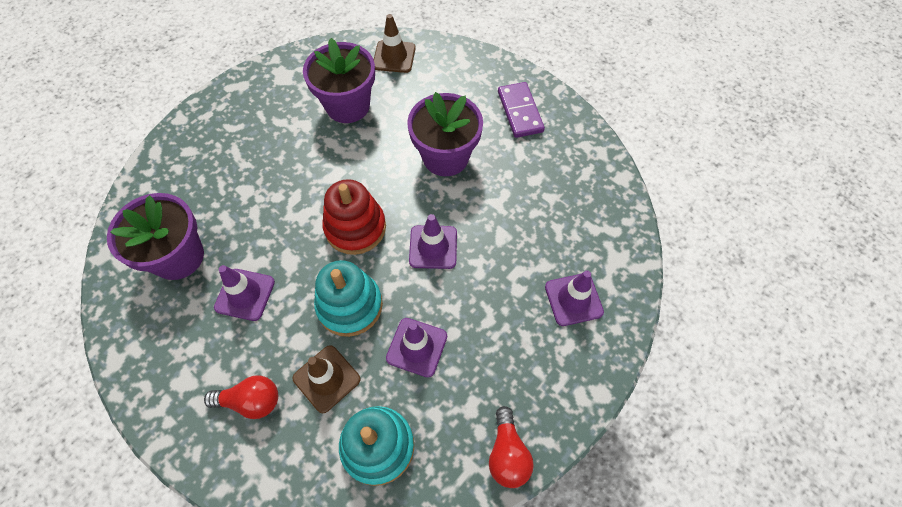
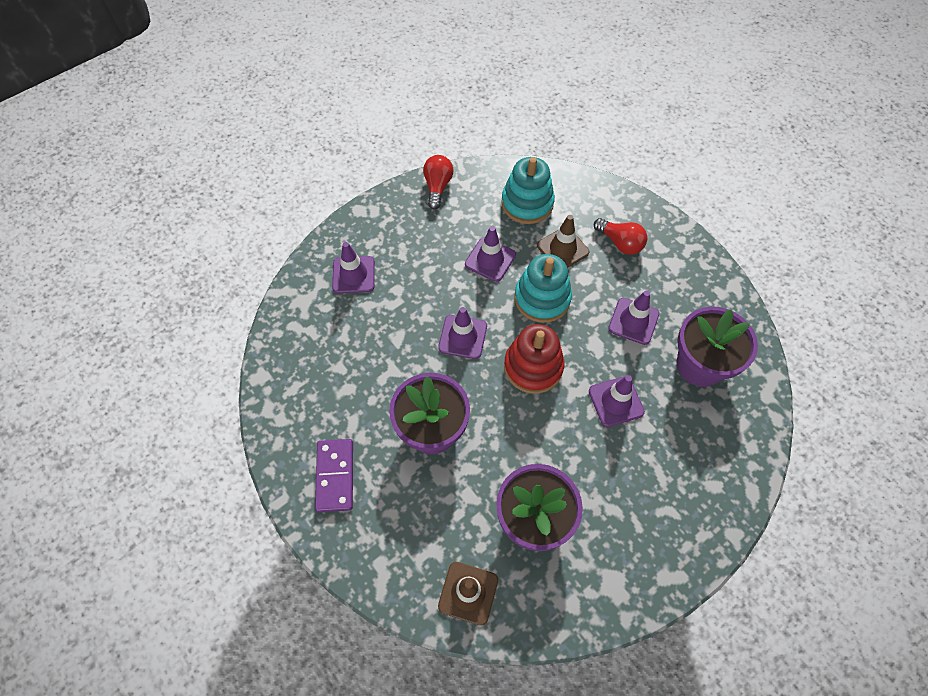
camera: 170 degrees left, 0 degrees up
red light bulb [204,375,278,419] -> red light bulb turned 150 degrees counterclockwise [594,218,647,255]
none -> purple traffic cone [589,375,645,427]

